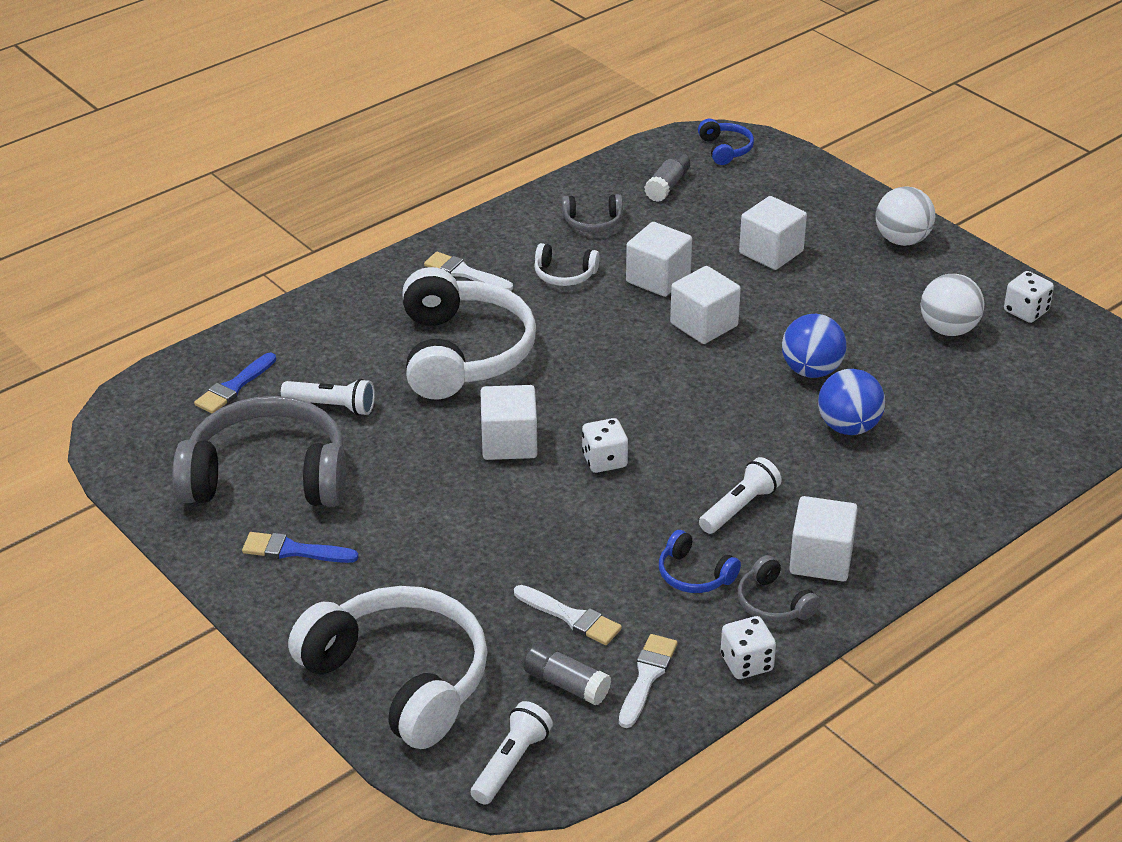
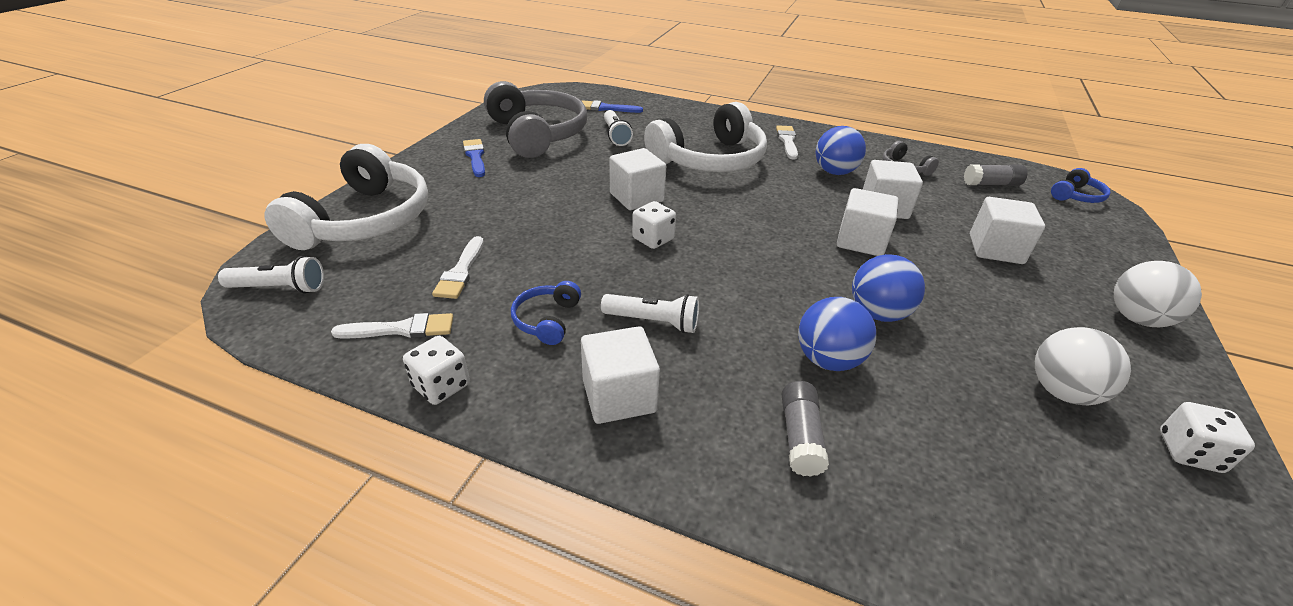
camera: 60 degrees right, 0 degrees up
grey glue stick [523,642,611,705] -> grey glue stick moved to [781,381,829,477]
white headphones [534,243,600,286] -> blue ball [816,126,866,175]
grey headphones [737,555,820,622] -> none

